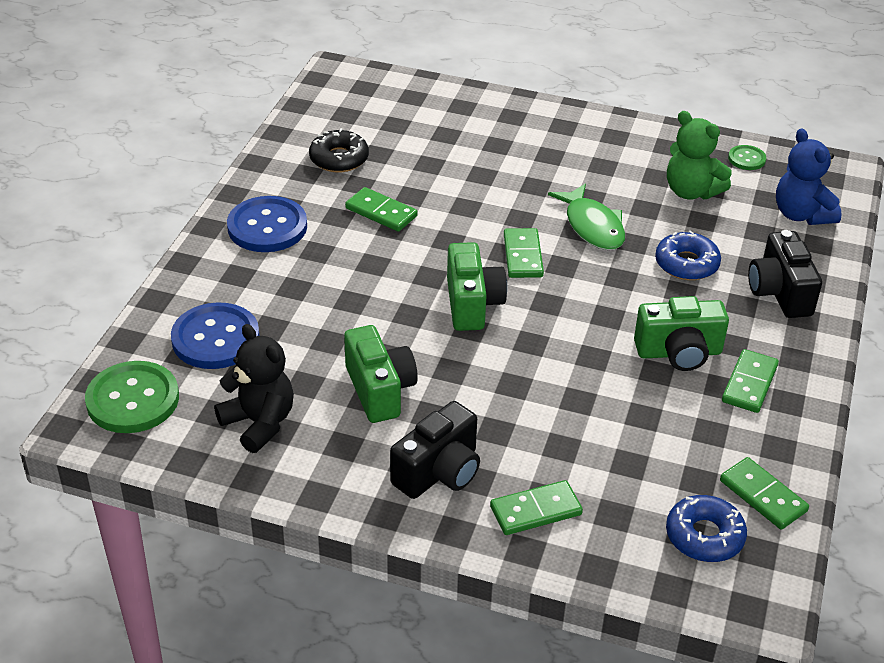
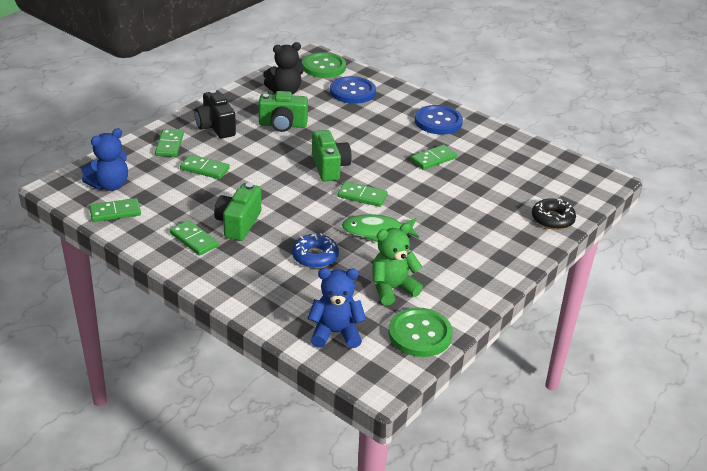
camera: 110 degrees right, 5 degrees down
black donut [309,128,369,172] -> black donut moved to [532,198,576,230]
green camera [447,242,507,331] -> green camera turned 120 degrees counterclockwise [312,130,352,182]
blue donut [666,495,747,562] -> blue teddy bear [82,128,128,191]
green button [728,145,766,170] -> green button [388,307,453,357], size x1.99
black camera [748,230,822,318] -> none
none -> green domino [180,155,230,179]

